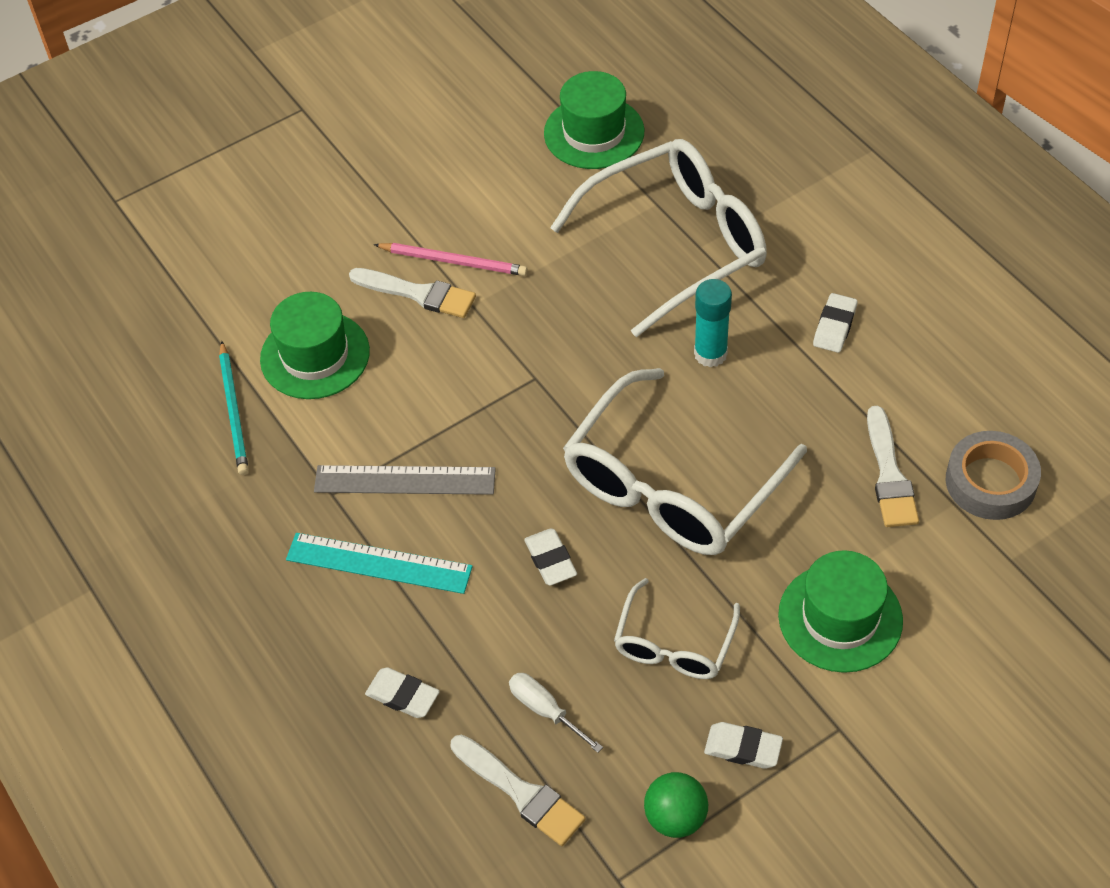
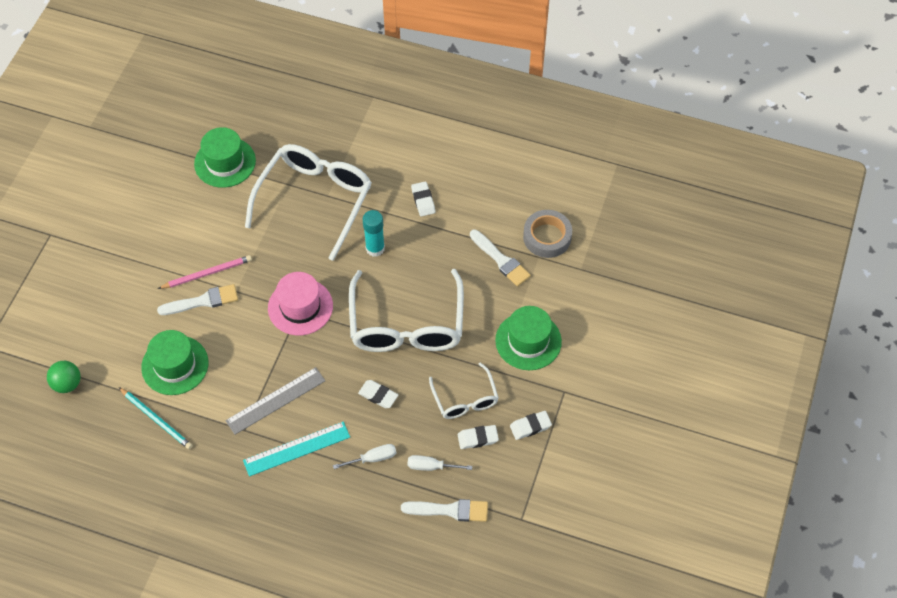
camera: 40 degrees left, 5 degrees up
white eraser [365,667,440,718] -> white eraser moved to [458,425,499,449]
green ball [644,772,708,838] -> green ball moved to [47,361,80,393]
none -> pink hat [268,272,333,335]
none -> white screwdriver [333,444,396,469]

